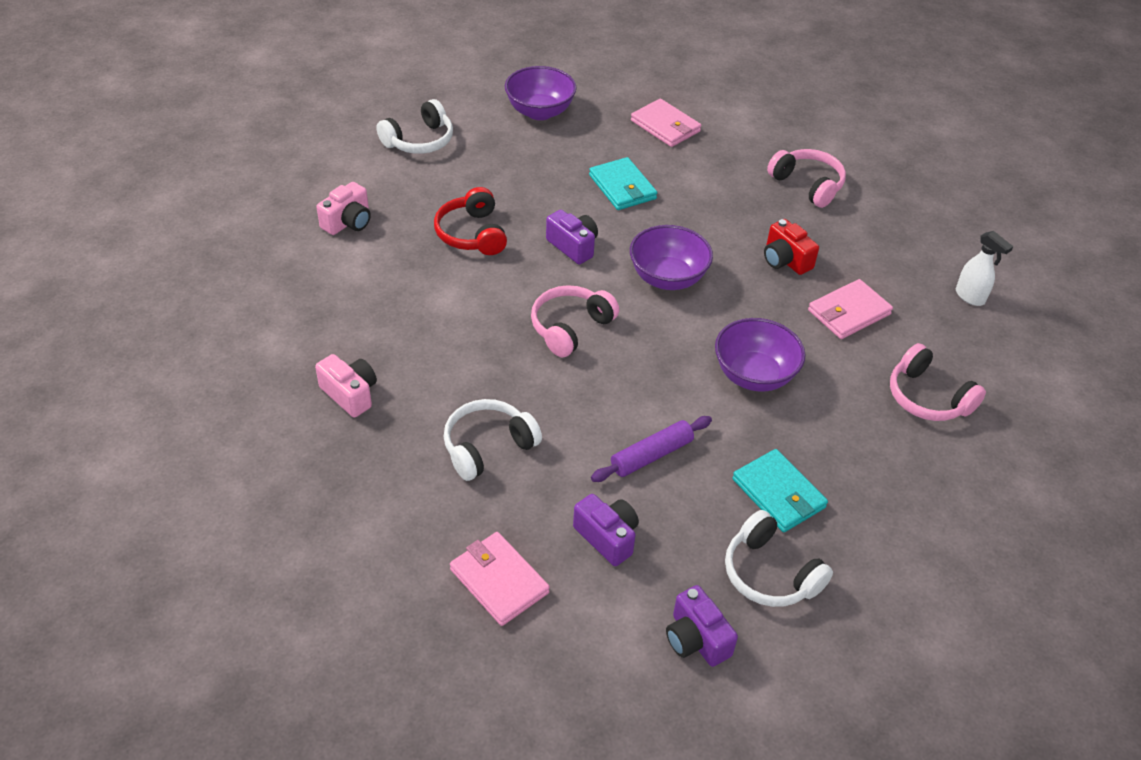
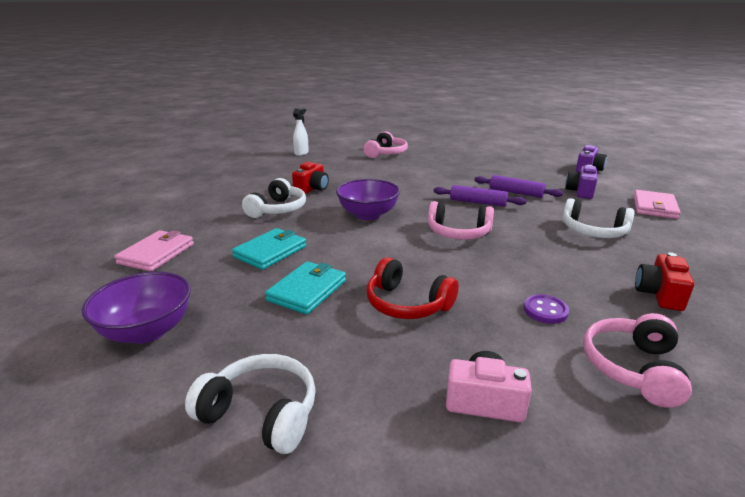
camera: 115 degrees left, 20 degrees down
pink camera [315,354,377,418] -> red camera [635,252,694,311]
red headphones [434,187,507,255] -> red headphones turned 75 degrees clockwise [366,257,459,319]
purple camera [546,210,598,264] -> none
purple bowl [715,318,806,392] -> none
white headphones [725,510,833,607] -> white headphones moved to [242,178,306,218]
turquoise wallet [732,449,828,532] -> turquoise wallet moved to [265,261,346,315]
pink headphones [767,149,846,208] -> pink headphones moved to [583,313,692,408]
pink wallet [808,279,893,339] -> none
none -> purple rolling pin [434,185,526,207]
none -> purple button [524,294,569,324]

